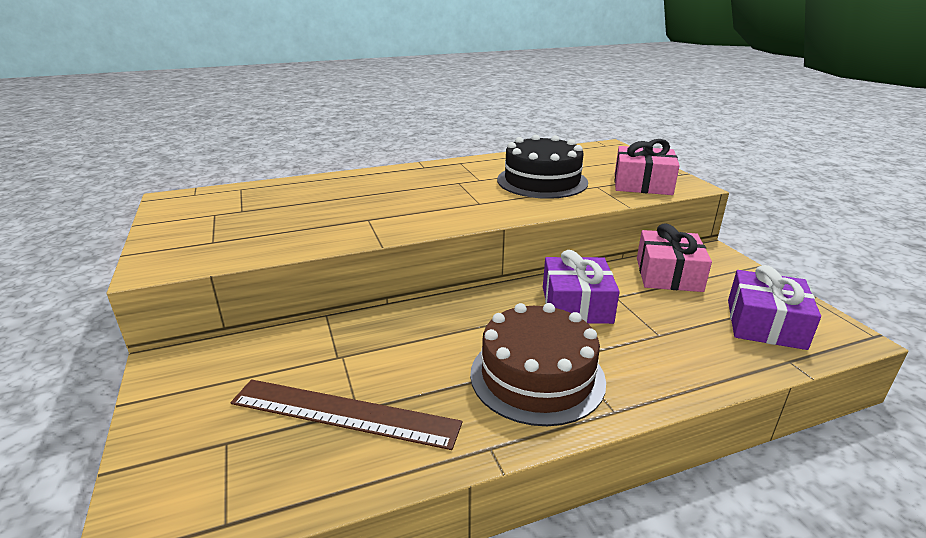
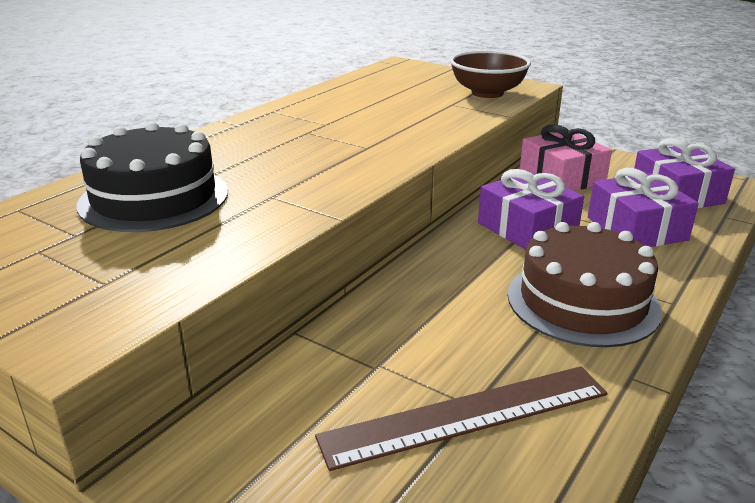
camera: 35 degrees left, 0 degrees up
black cake [497,134,588,199] -> black cake moved to [77,121,228,232]
pink gift [614,139,680,195] -> brown bowl [450,50,531,98]
none -> purple gift [588,168,699,247]

